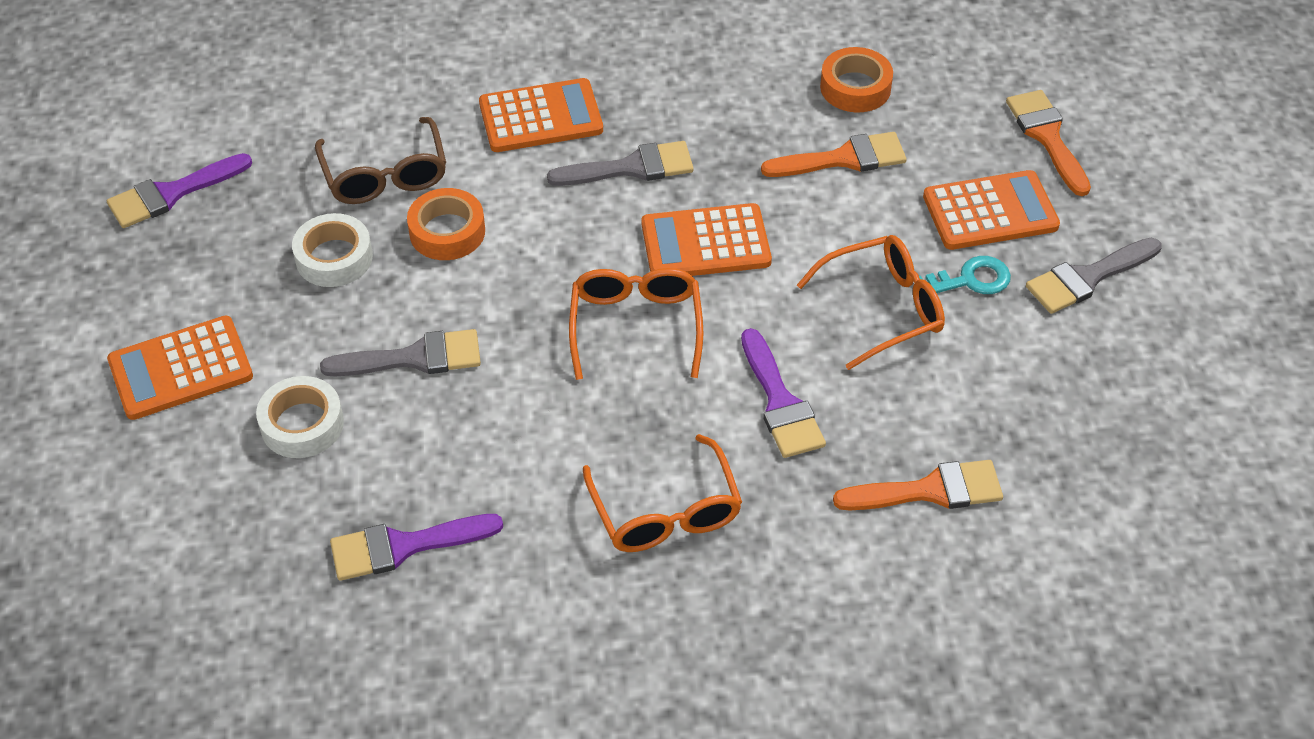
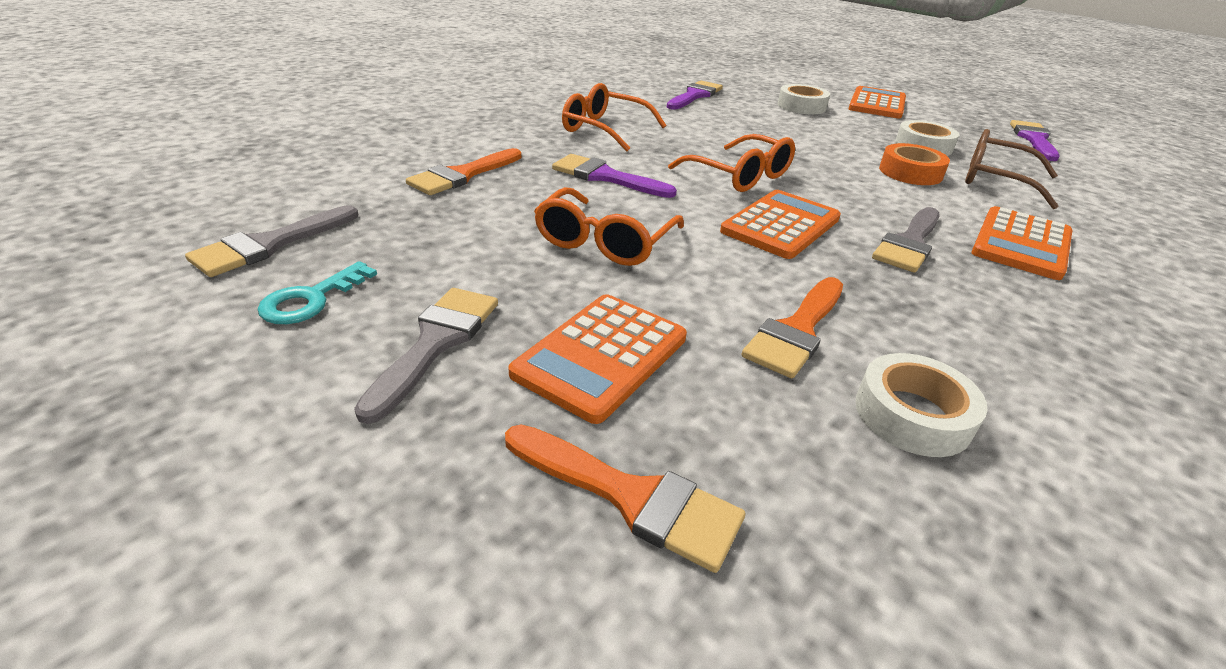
camera: 135 degrees right, 15 degrees down
grey brush [320,329,481,377] -> grey brush moved to [185,205,358,277]
orange tape [820,47,893,112] -> white tape [855,353,987,457]
turquoise key [919,256,1011,294] -> turquoise key moved to [258,261,377,324]

